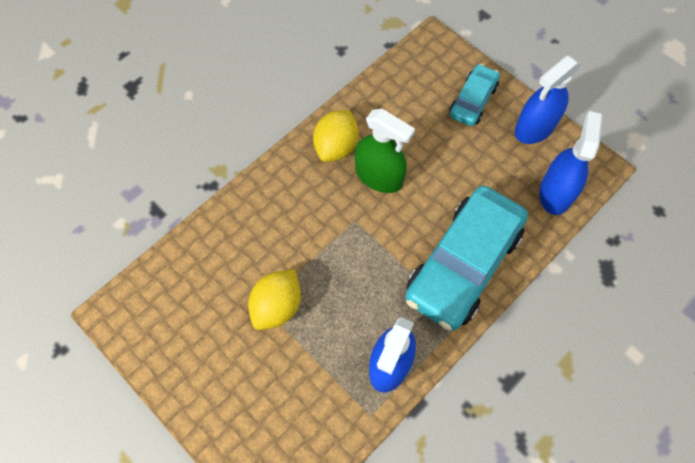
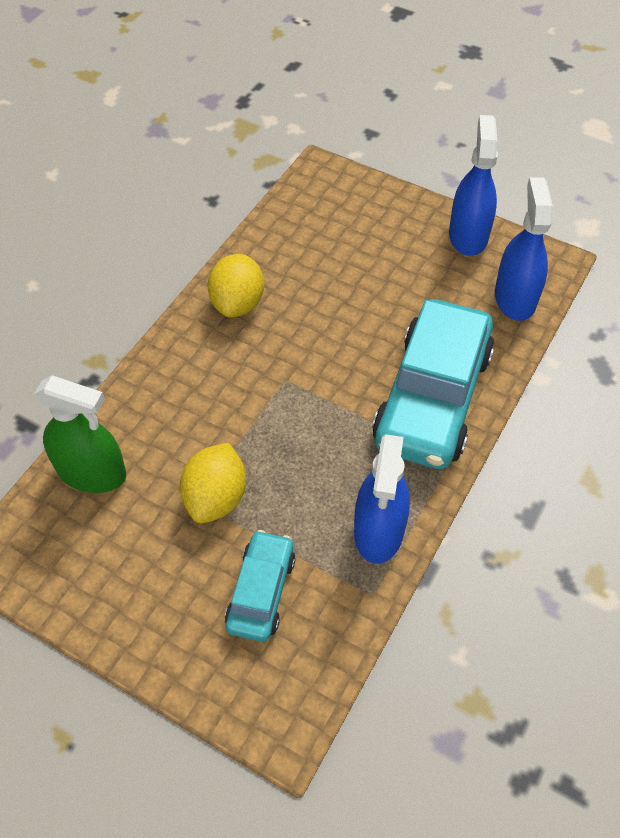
camera: 15 degrees left, 10 degrees down
green spray bottle [355,109,415,193] -> green spray bottle moved to [34,375,126,493]
turquoise car [449,64,500,126] -> turquoise car moved to [225,530,295,642]
blue spray bottle [515,56,581,144] -> blue spray bottle turned 150 degrees clockwise [449,115,498,256]

